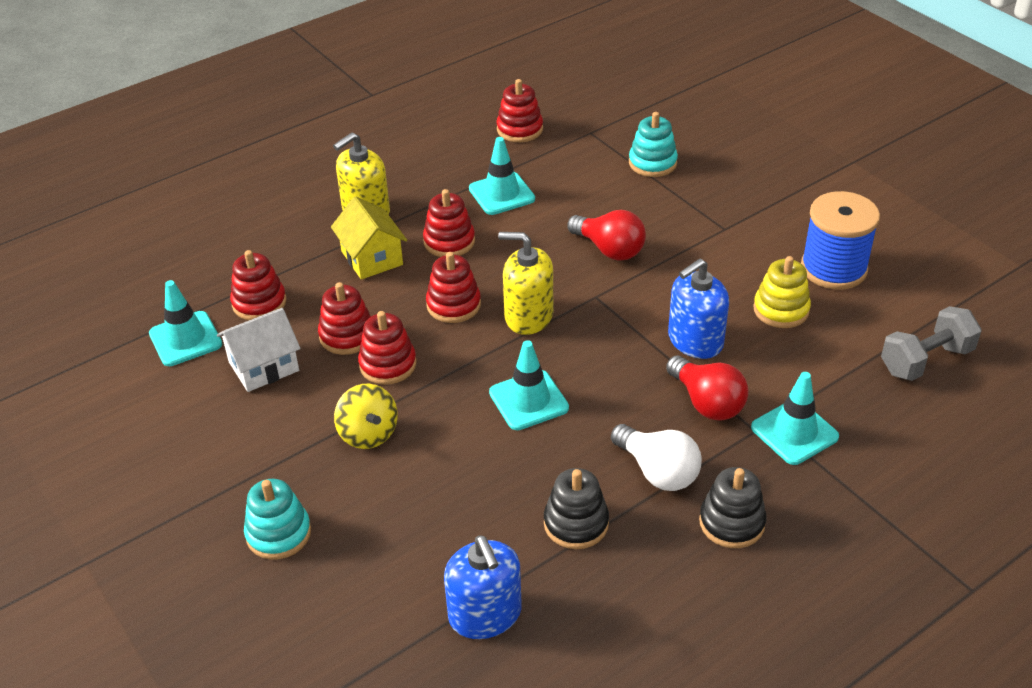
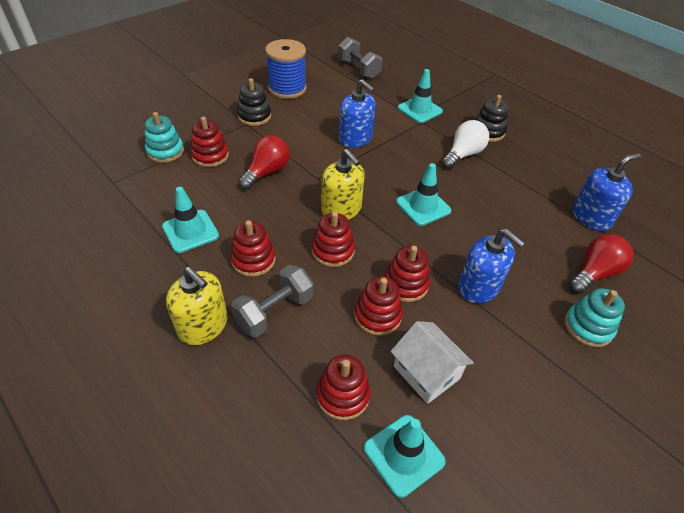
camera: 100 degrees left, 5 degrees up
yellow house [331,196,407,280] -> grey dumbbell [231,265,313,338]
yellow spinning top [334,384,398,449] -> blue soap dispenser [458,228,525,304]
red stacking toy [497,79,543,142] -> red stacking toy moved to [191,117,229,167]
yellow soap dispenser [498,232,553,335] -> yellow soap dispenser turned 45 degrees counterclockwise [321,149,365,220]
black stacking toy [544,468,609,549] -> black stacking toy moved to [237,78,271,126]
red light bulb [666,355,749,421] -> red light bulb moved to [569,234,633,294]
yellow stacking toy [753,256,811,328] -> none

